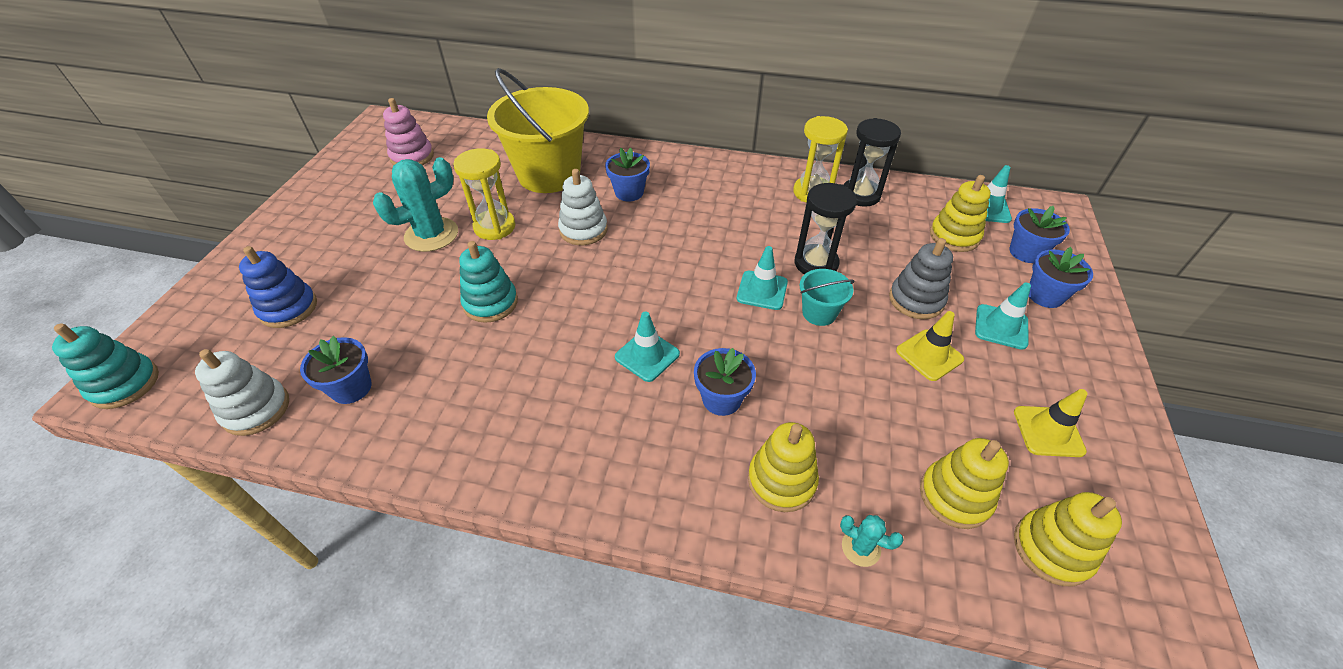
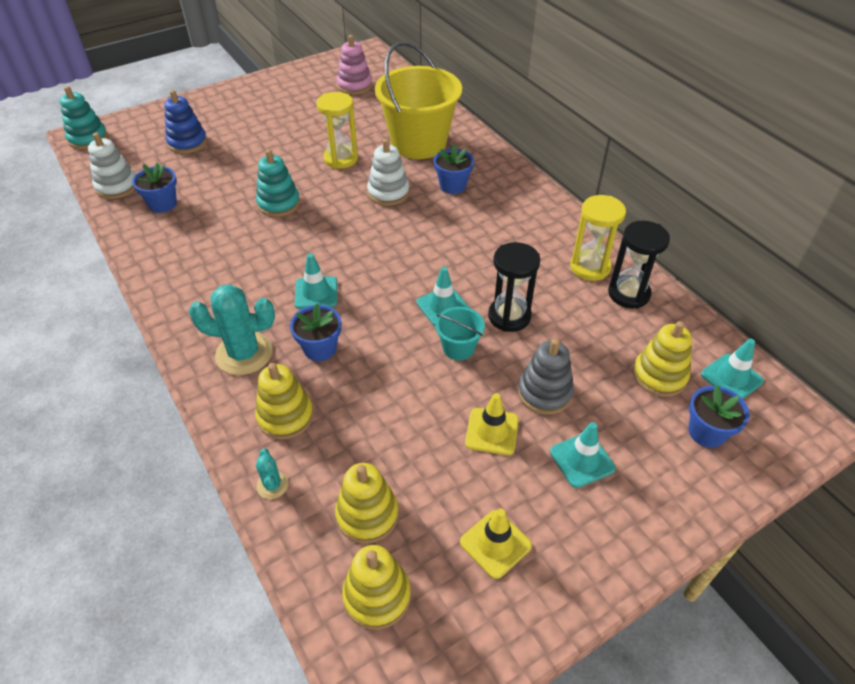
camera: 45 degrees right, 0 degrees up
turquoise cactus [373,157,458,252] -> turquoise cactus moved to [189,284,275,375]
blue flower pot [1029,247,1093,308] -> none

